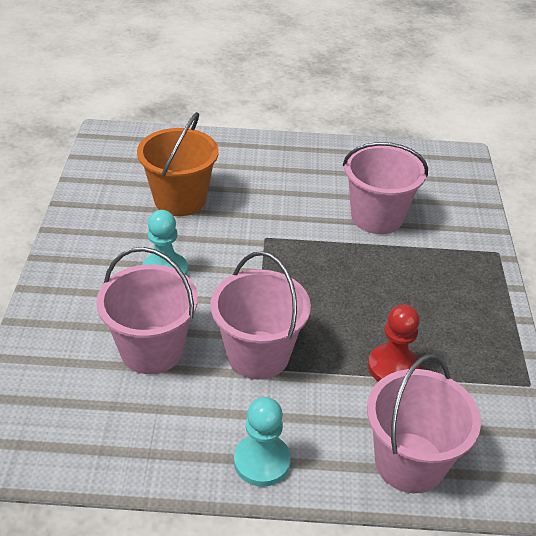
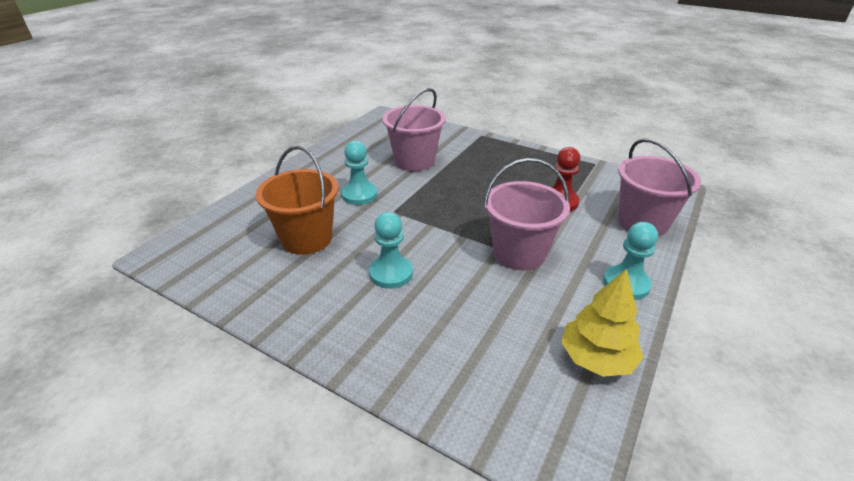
camera: 60 degrees left, 5 degrees down
pink bucket [96,247,198,374] -> none
none -> turquoise pawn [341,141,377,205]
none -> yellow tree [561,269,644,377]

